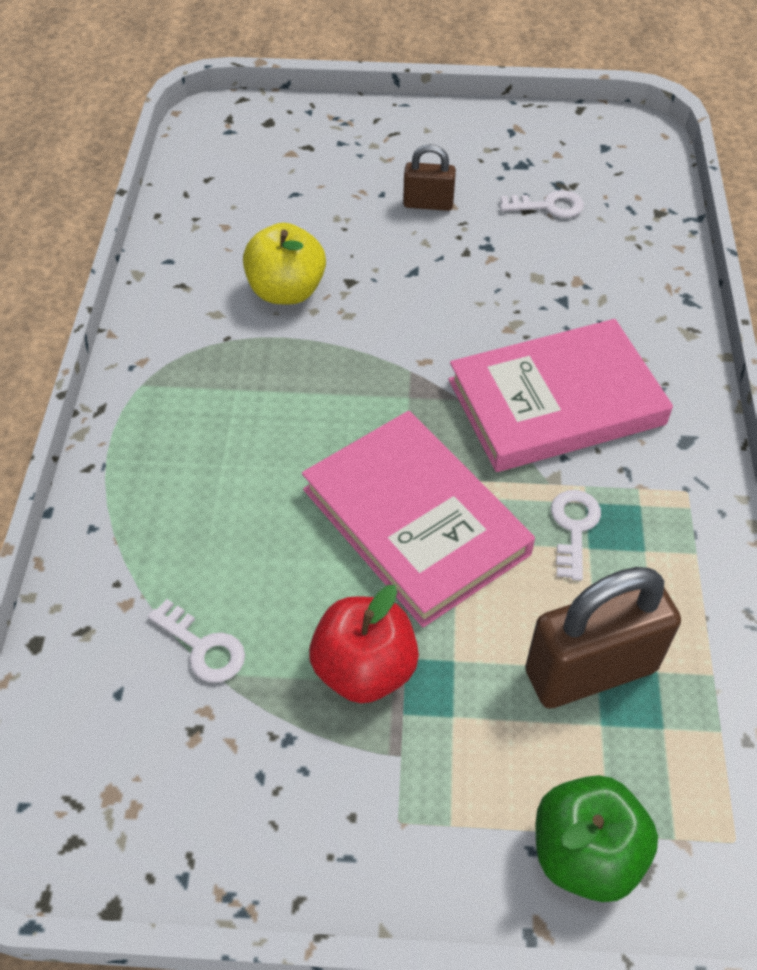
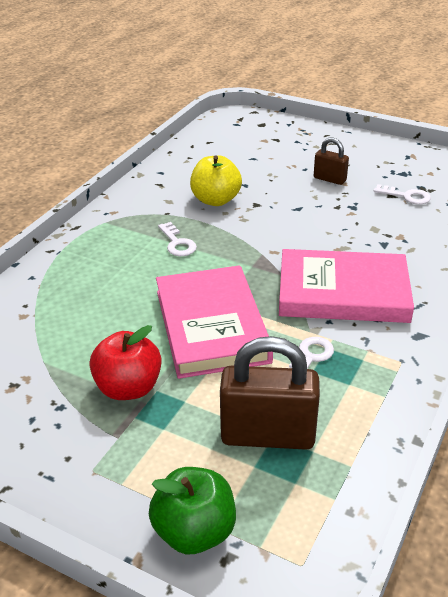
camera: 25 degrees right, 15 degrees down
white key [148,599,245,683] -> white key moved to [158,222,197,256]

